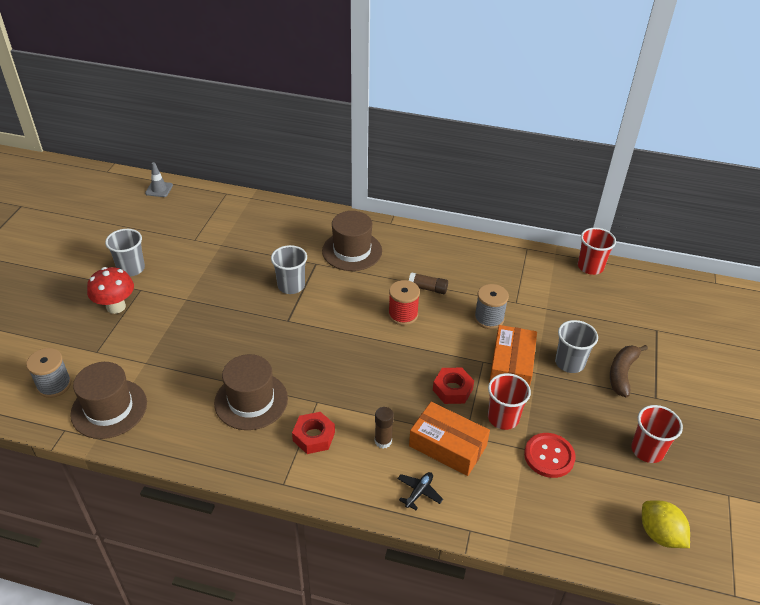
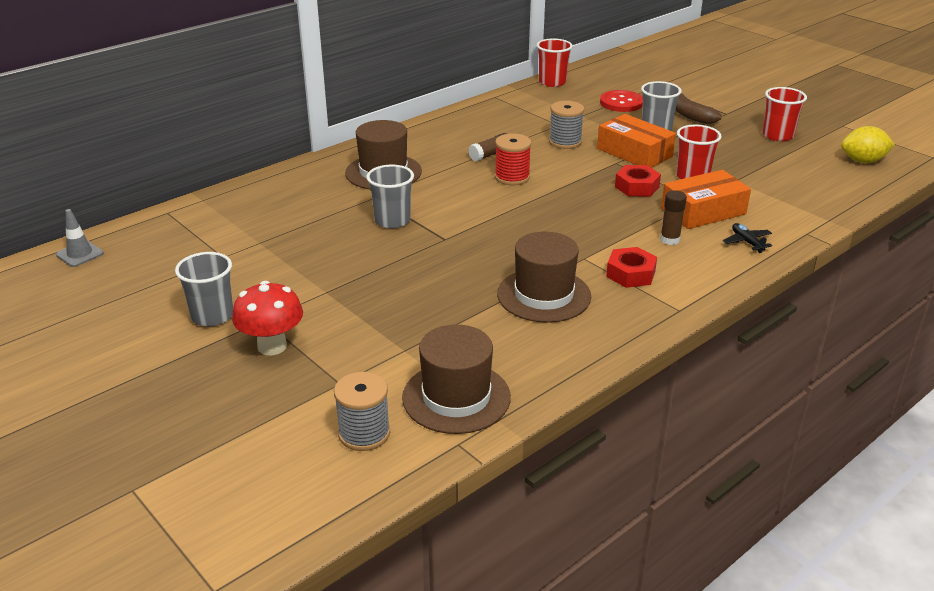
camera: 55 degrees left, 10 degrees down
red button [524,433,576,478] -> red button moved to [600,90,643,112]

